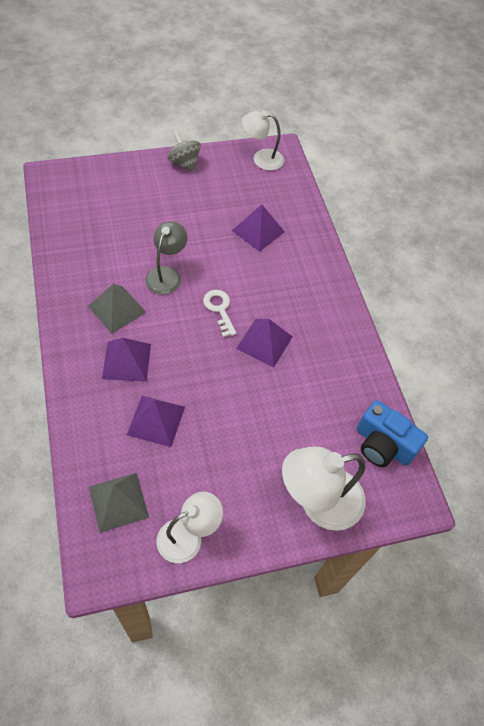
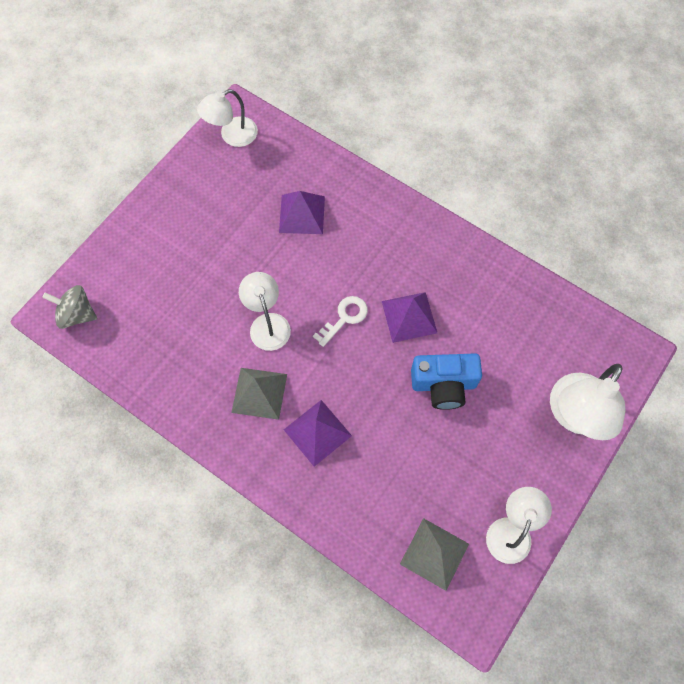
camera: 35 degrees left, 10 degrees up
purple pyramid [127,396,185,447] -> none
grey lamp [145,221,188,295] -> white lamp [239,272,291,351]
grey spinning top [167,130,201,173] -> grey spinning top moved to [42,285,97,329]
white key [203,290,237,337] -> white key turned 105 degrees clockwise [313,296,368,347]
blue camera [357,400,428,467] -> blue camera moved to [411,353,482,410]

